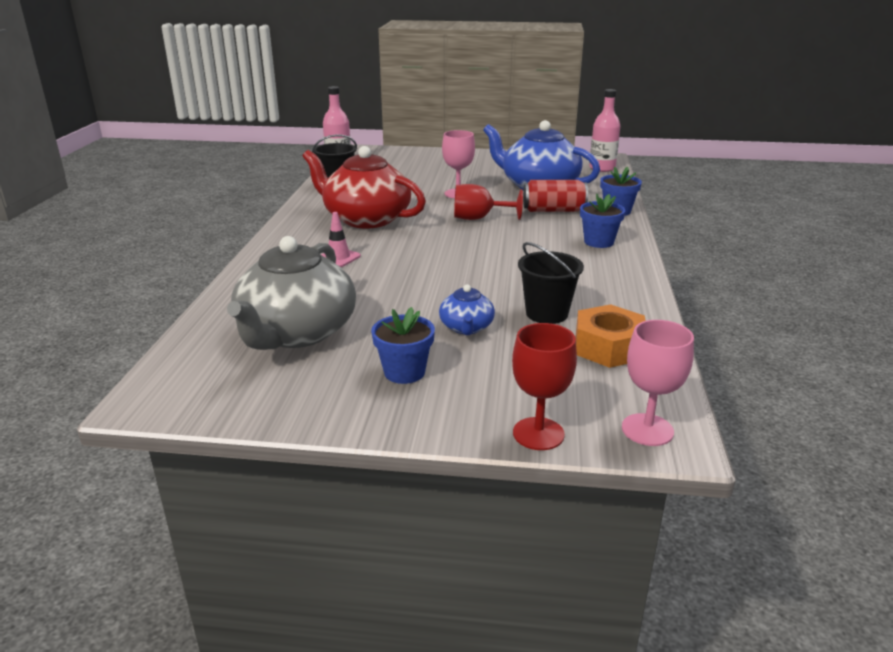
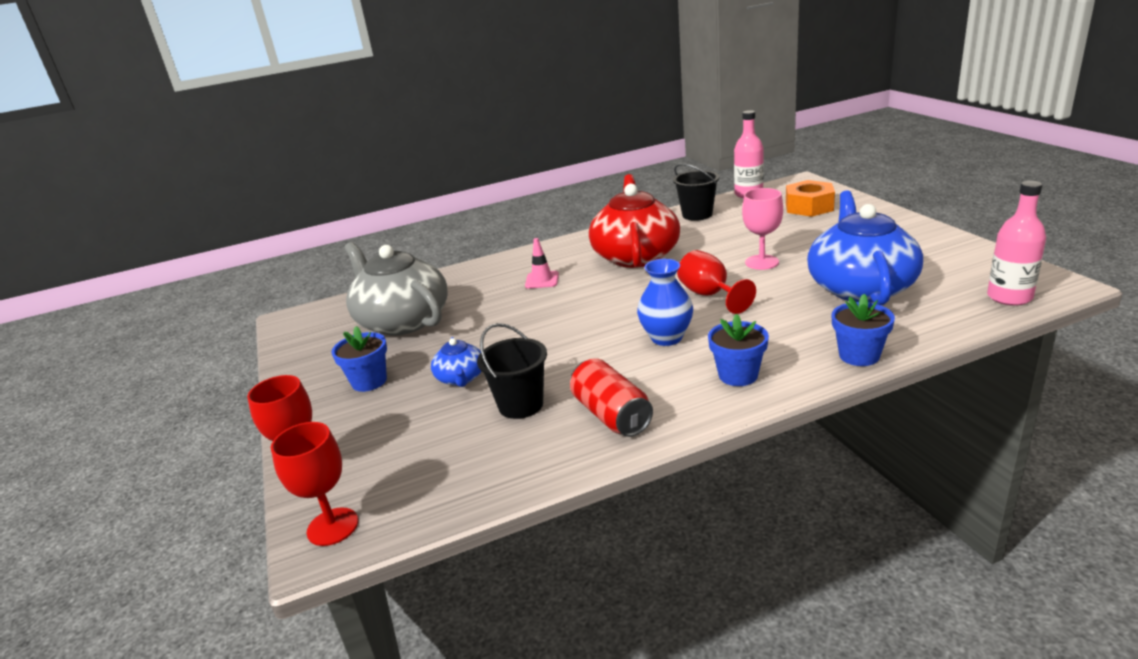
camera: 65 degrees right, 0 degrees up
grey teapot [227,236,356,350] -> grey teapot turned 60 degrees clockwise [344,242,448,336]
blue teapot [439,284,495,335] -> blue teapot turned 75 degrees counterclockwise [431,337,482,387]
red can [523,180,588,212] -> red can moved to [570,358,653,437]
orange nut [576,304,645,368] -> orange nut moved to [786,180,835,217]
pink goblet [622,320,694,446] -> red goblet [271,422,358,546]
none -> blue vase [637,259,693,346]

